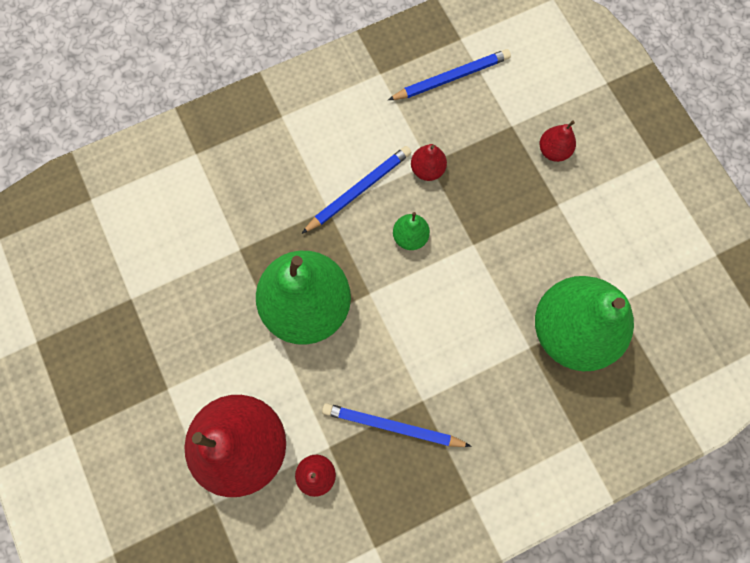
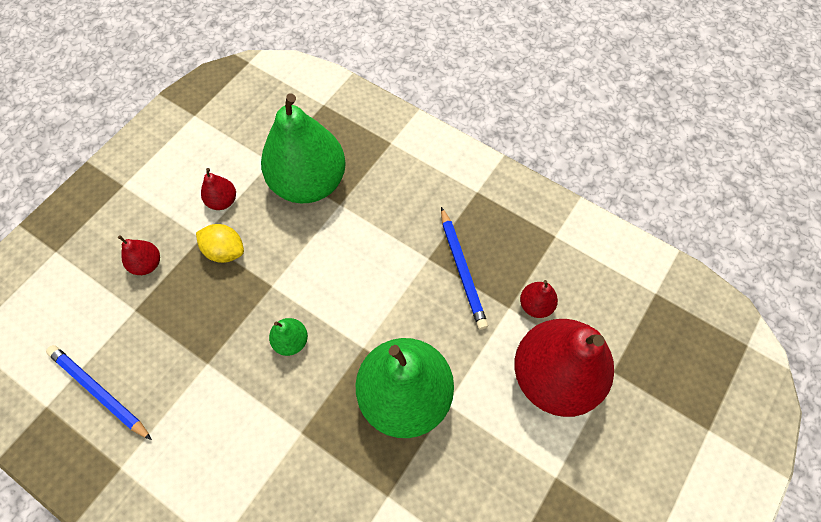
camera: 120 degrees left, 10 degrees down
blue pencil [301,146,412,234] -> none
red pear [411,144,447,181] -> red pear moved to [201,168,236,210]
none -> yellow lemon [196,224,244,263]

